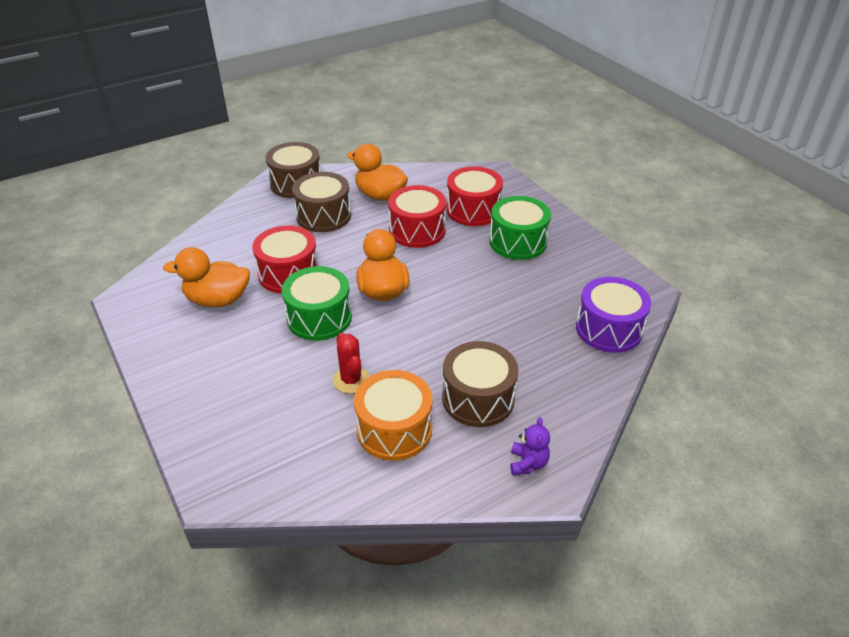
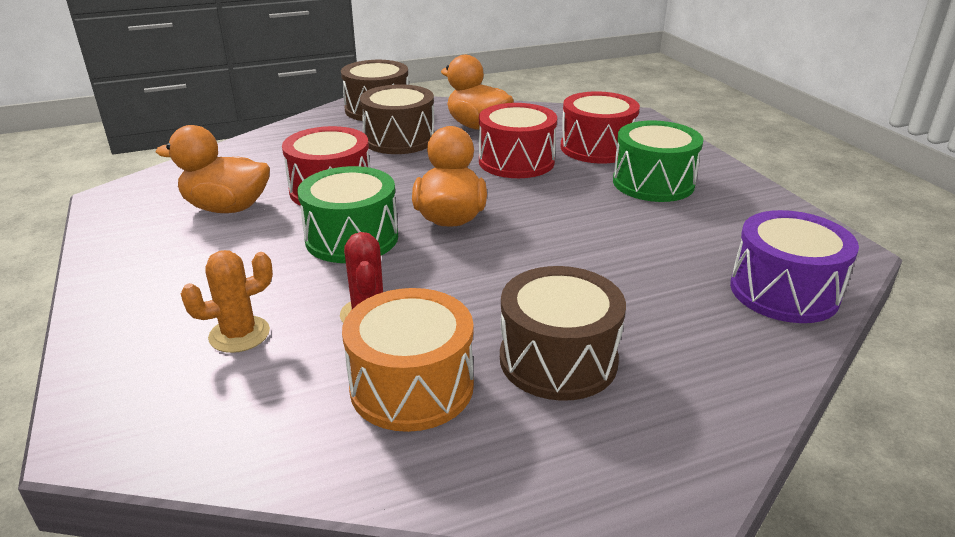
camera: 10 degrees right, 10 degrees down
purple teddy bear [511,417,550,475] -> none
none -> orange cactus [181,250,273,353]

